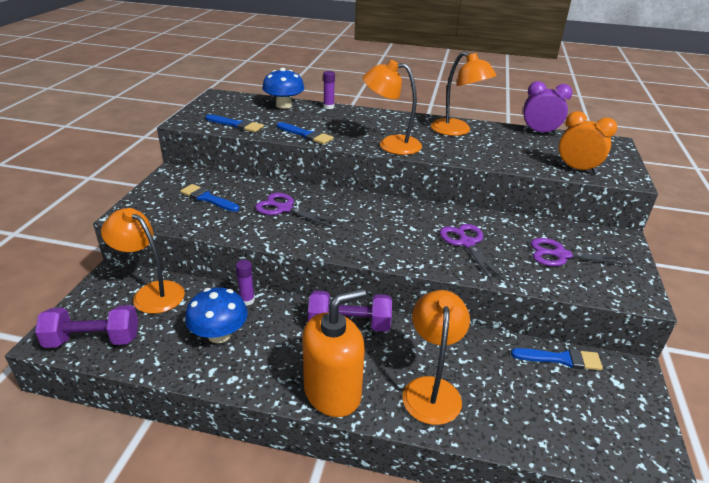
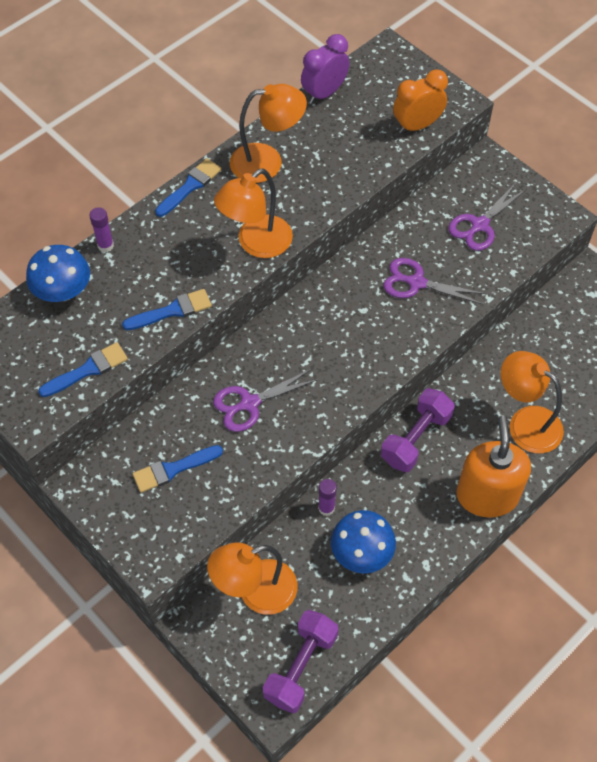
camera: 55 degrees left, 25 degrees up
blue brush [511,348,603,370] -> blue brush moved to [155,158,222,217]

